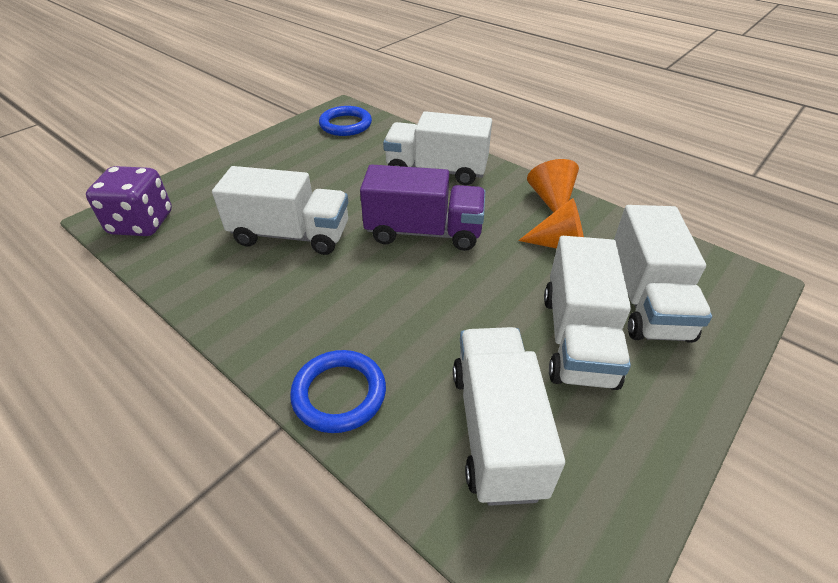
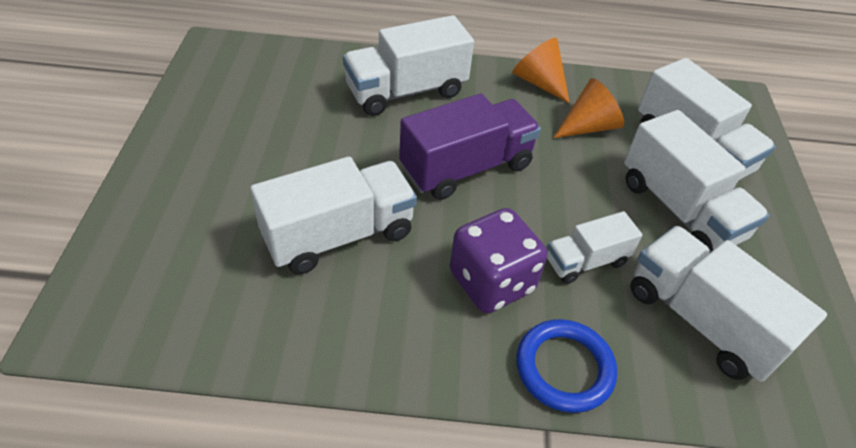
camera: 40 degrees left, 5 degrees up
purple dice [86,166,172,236] -> purple dice moved to [450,208,547,313]
blue ring [319,106,372,136] -> none
none -> white truck [547,211,642,284]

